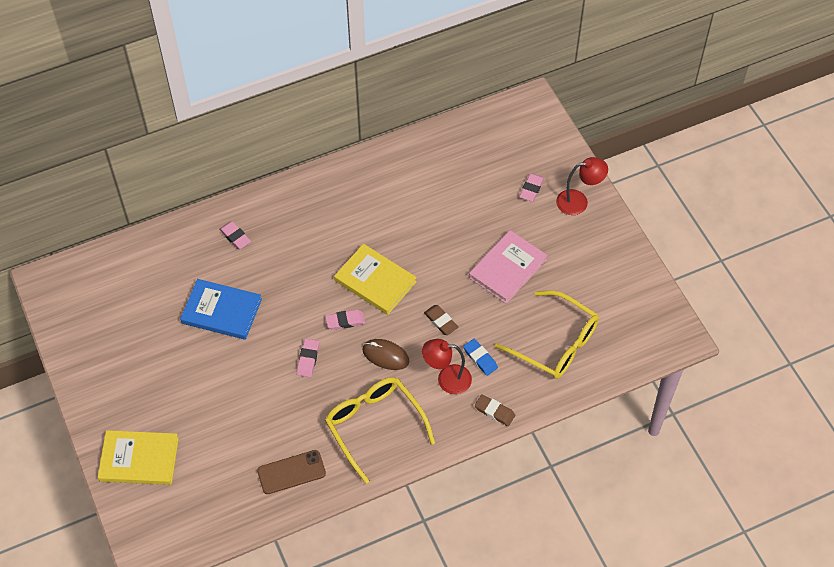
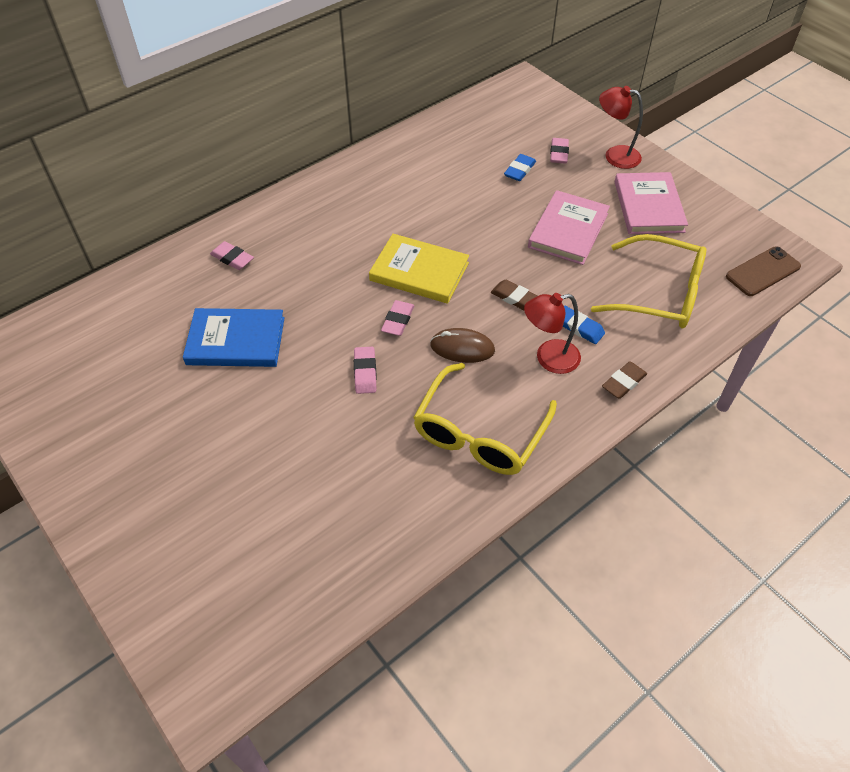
camera: 15 degrees left, 5 degrees down
yellow book [98,430,179,485] -> none
brown phone [257,450,326,494] -> brown phone moved to [726,247,801,296]
pink eraser [325,309,365,330] -> pink eraser turned 45 degrees counterclockwise [381,300,414,336]
yellow glasses [325,377,435,484] -> yellow glasses turned 105 degrees counterclockwise [413,363,557,475]
brown eraser [475,394,515,426] -> brown eraser turned 60 degrees counterclockwise [602,361,647,399]
red lamp [556,157,608,215] -> red lamp turned 135 degrees counterclockwise [599,86,643,169]
none -> blue eraser [504,154,536,181]
none -> pink book [615,172,688,234]

